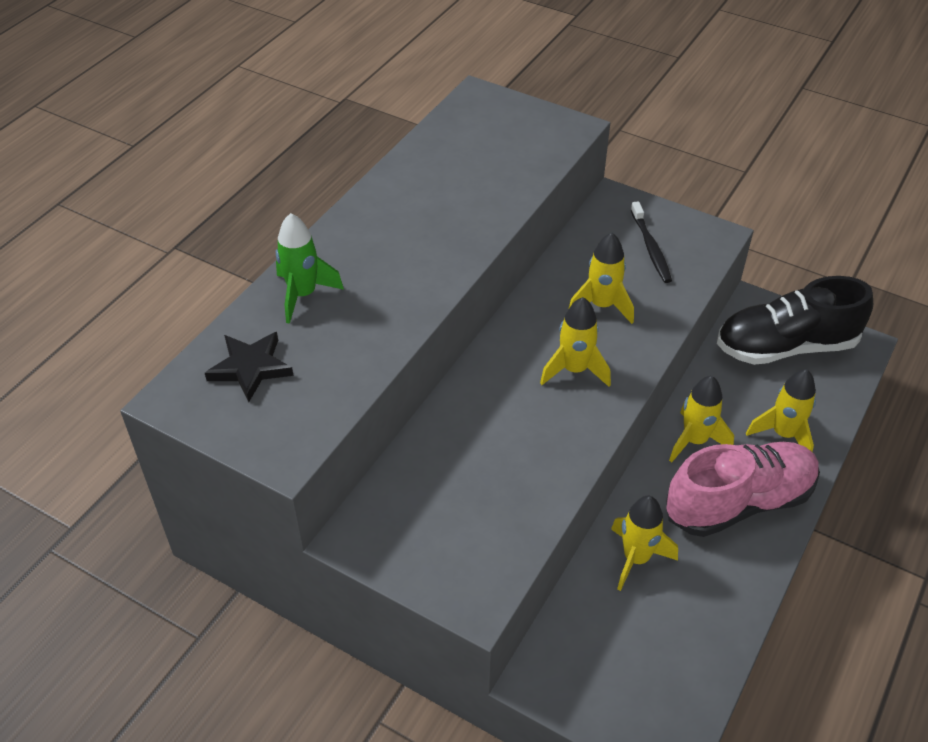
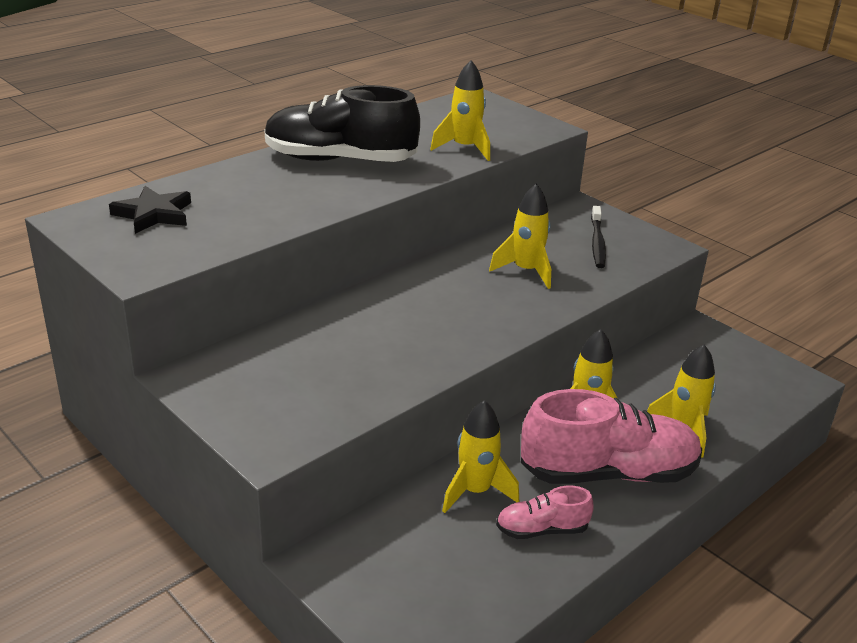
camera: 15 degrees right, 15 degrees down
green rocket [276,213,344,324] -> none
yellow rocket [540,297,611,387] -> yellow rocket moved to [430,60,490,161]
black shoe [717,276,873,365] -> black shoe moved to [264,85,420,162]
none -> pink shoe [496,486,594,539]

